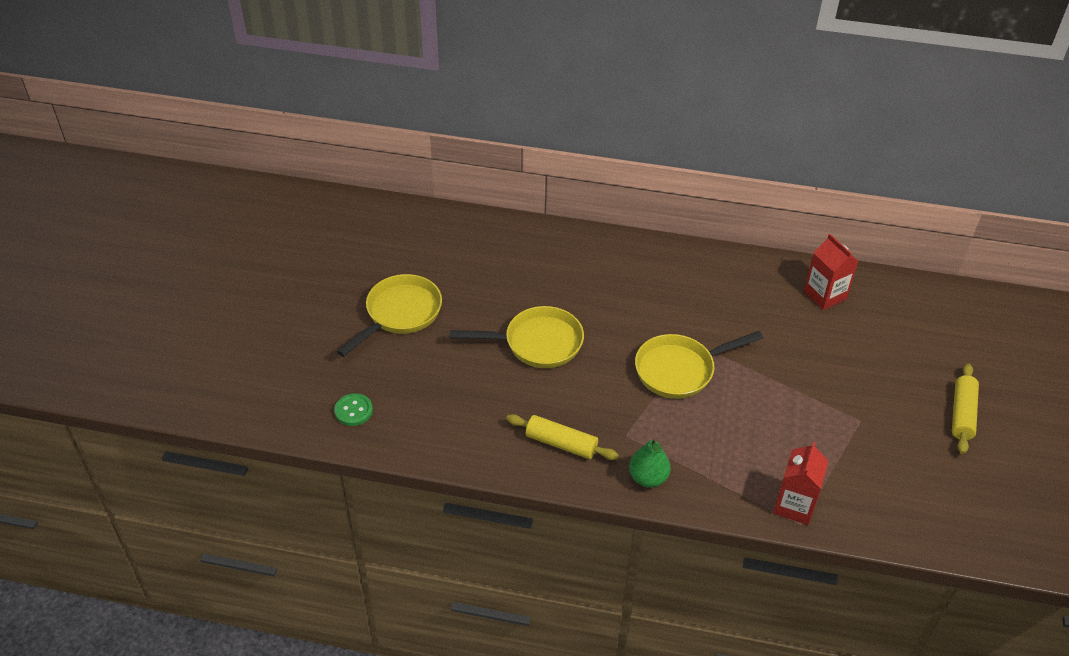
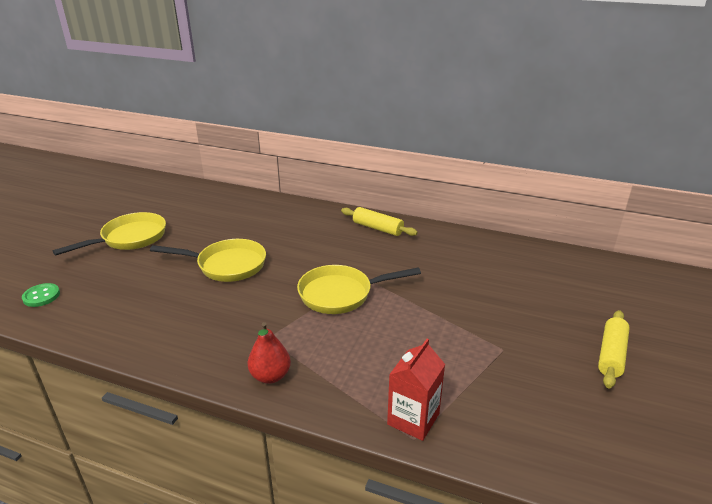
camera: 10 degrees right, 15 degrees down
yellow rolling pin [506,414,619,460] -> yellow rolling pin moved to [341,207,418,236]
green pear [629,437,671,488] -> red pear [247,322,291,384]
red carton [804,234,858,310] -> none

